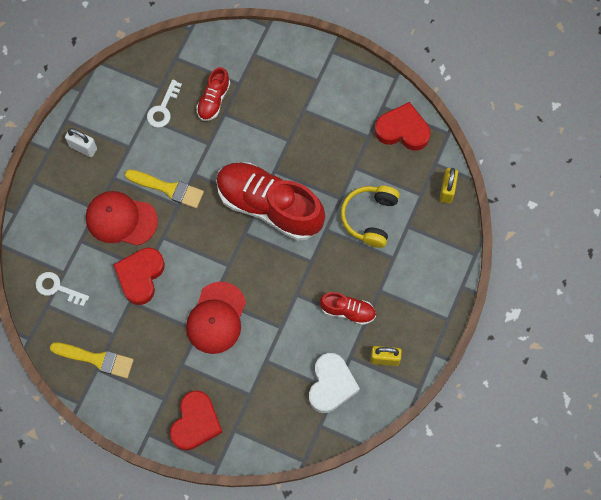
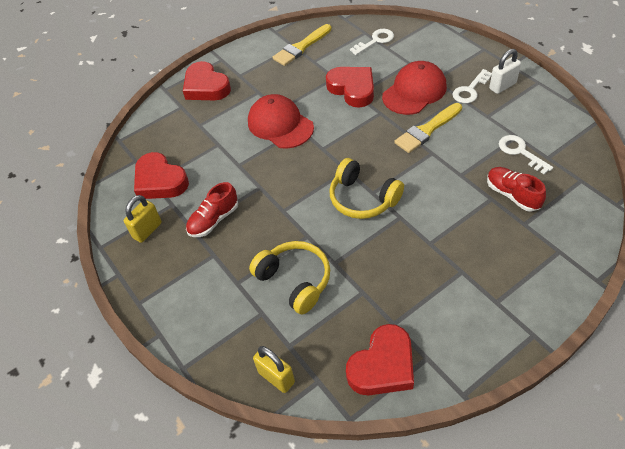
camera: 125 degrees right, 20 degrees down
red shoe [216,162,325,241] -> yellow headphones [329,158,404,219]
white heart [309,353,360,413] -> red heart [134,152,189,199]
none -> white key [452,69,492,103]

